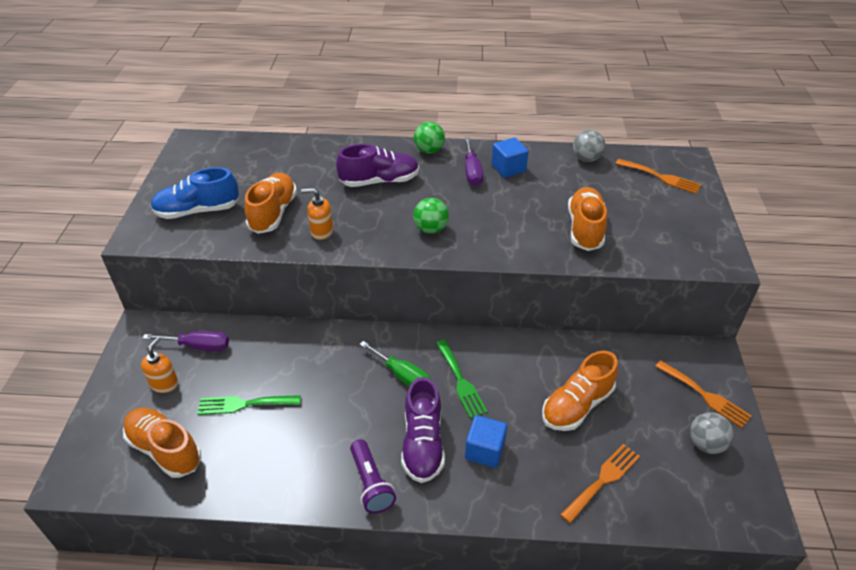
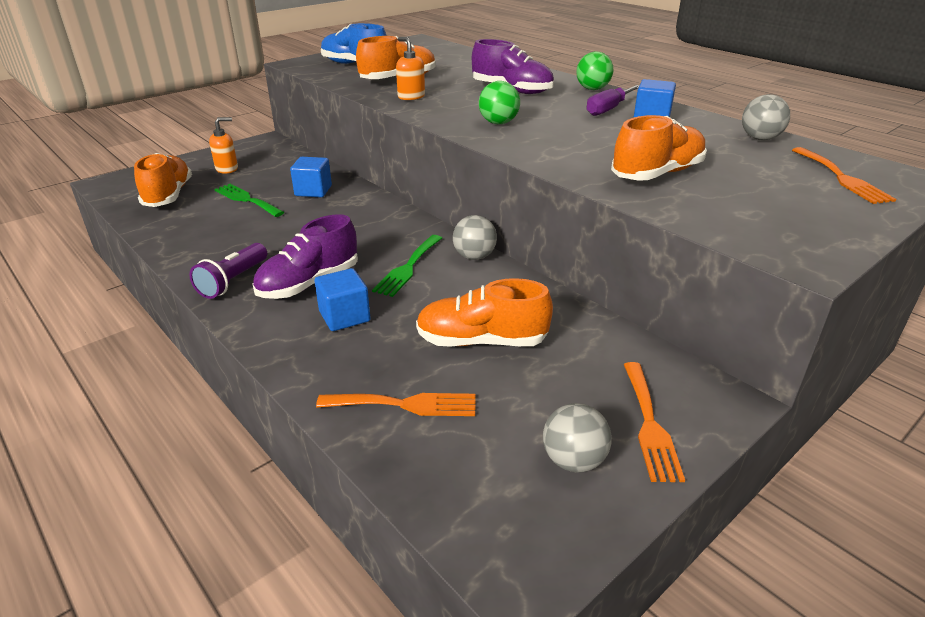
camera: 45 degrees right, 10 degrees down
purple screwdriver [142,331,229,351] -> none
green screwdriver [359,341,431,387] -> none
none -> blue cube [290,157,332,197]
none -> grey ball [453,215,497,260]

